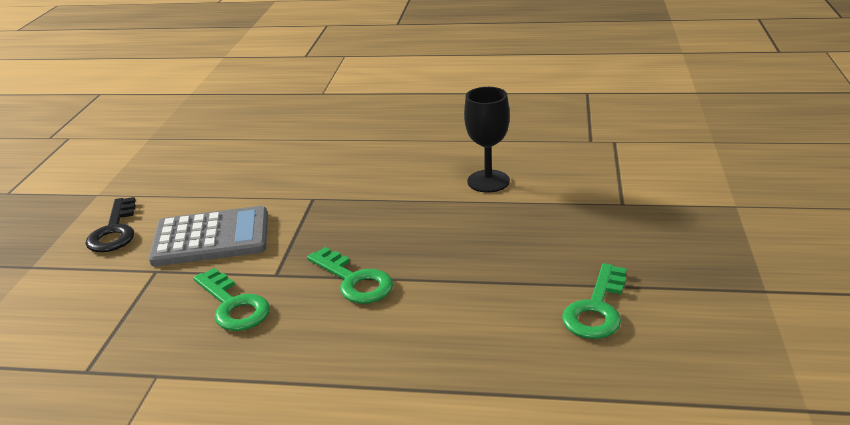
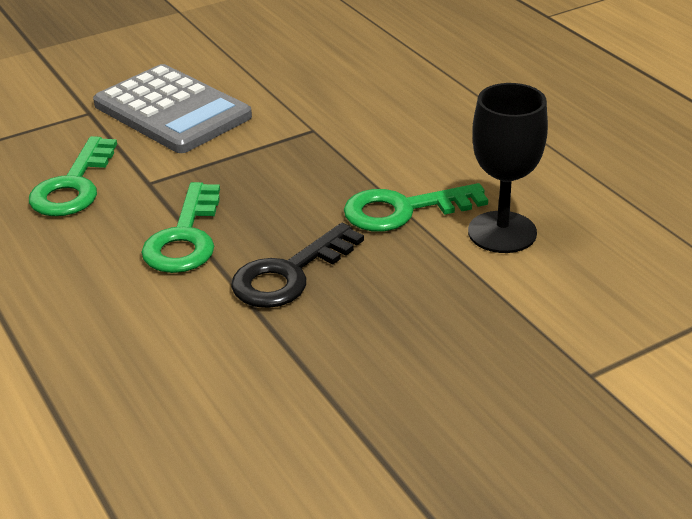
camera: 50 degrees right, 5 degrees up
black key [85,197,136,252] -> black key moved to [231,223,364,308]
green key [562,263,627,339] -> green key moved to [344,183,488,231]

